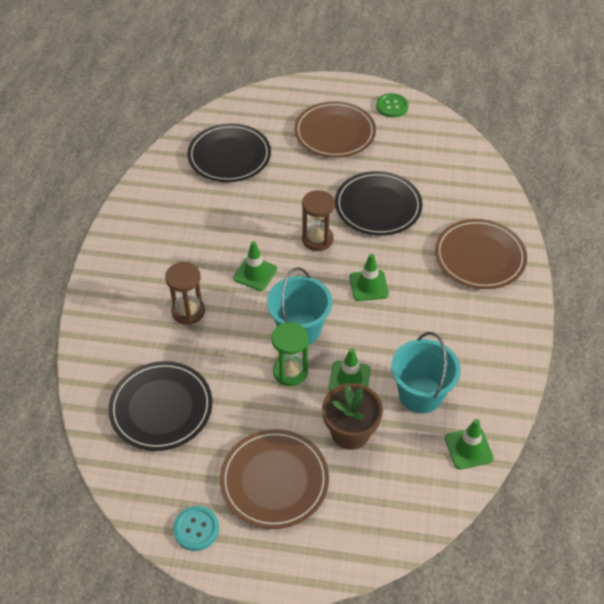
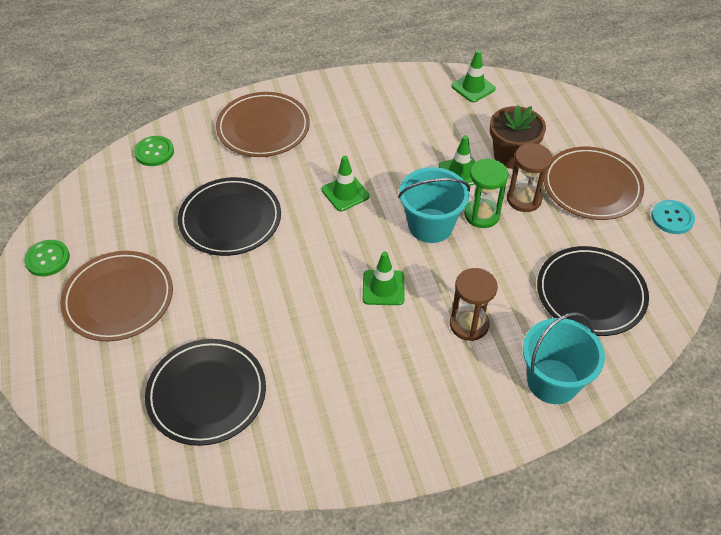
camera: 115 degrees left, 0 degrees up
brown hourglass [302,190,335,251] -> brown hourglass moved to [507,143,553,212]
turquoise bucket [391,332,461,413] -> turquoise bucket moved to [523,312,605,404]
none -> green button [134,136,174,166]

